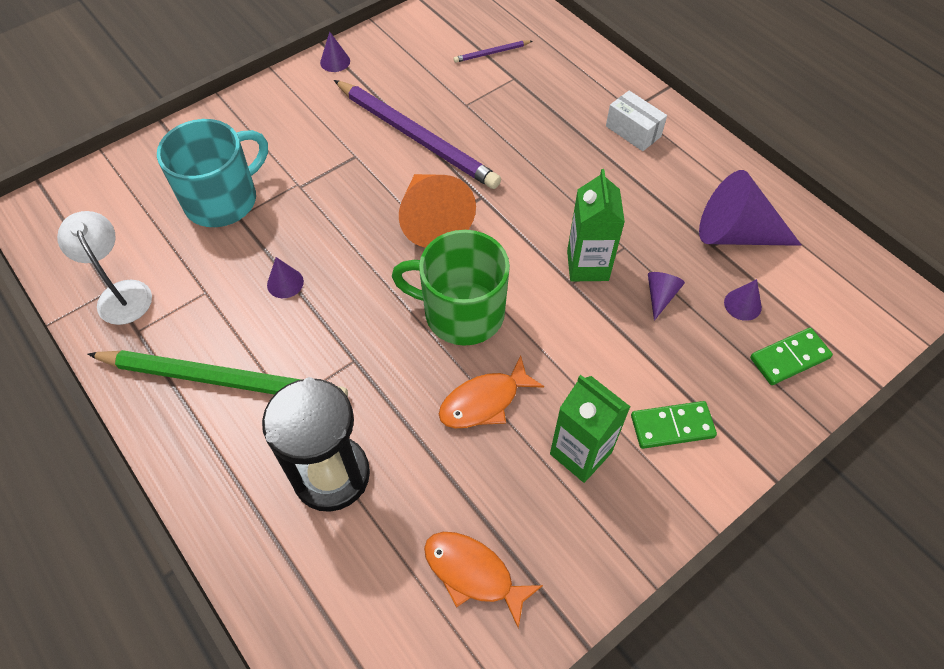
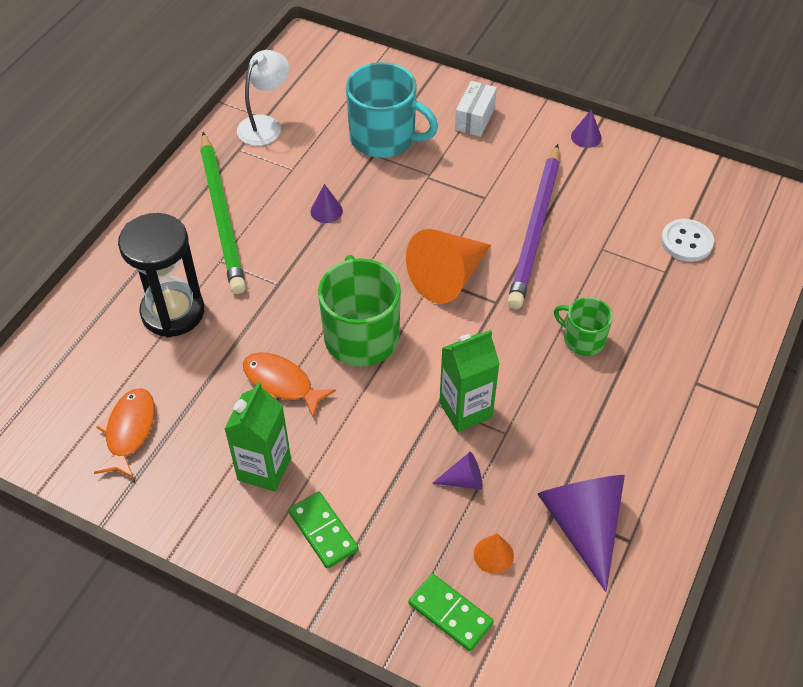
camera: 65 degrees right, 5 degrees down
purple pencil [454,41,533,63] -> white button [661,219,714,262]
white box [606,91,667,151] -> white box moved to [455,81,497,137]
purple cone [724,279,762,321] -> orange cone [474,533,514,574]
none -> green mug [554,297,613,356]

